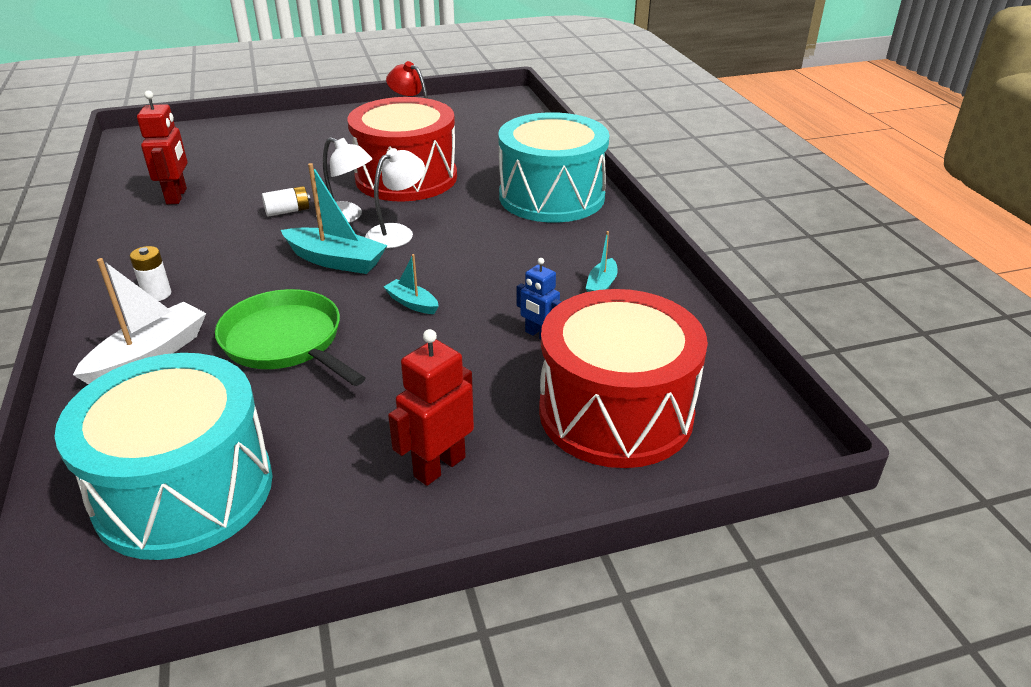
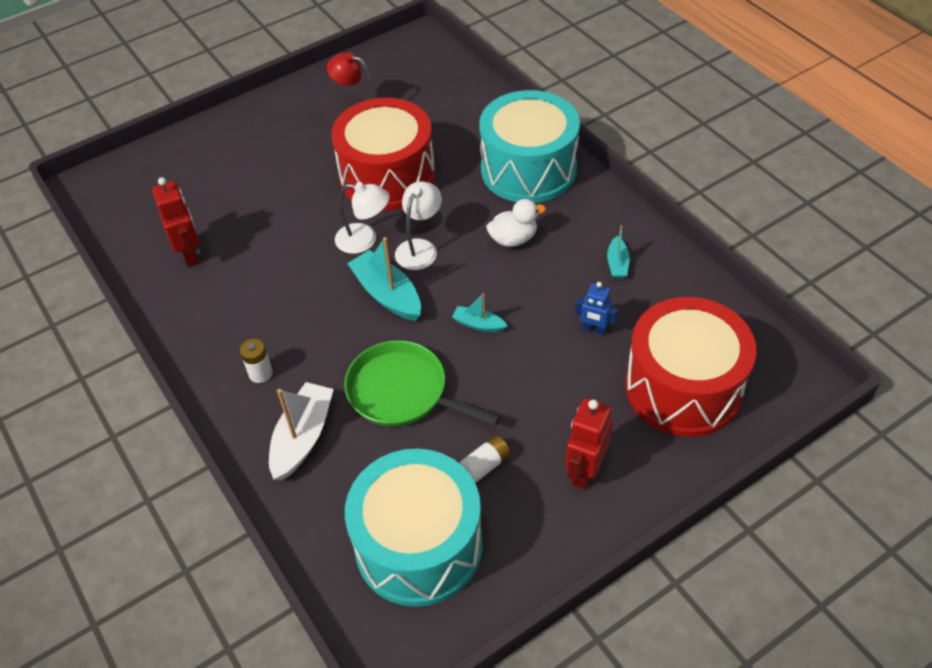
camera: 15 degrees left, 15 degrees up
white battery [262,186,310,217] -> white battery moved to [459,435,510,483]
turquoise boat [281,163,388,274] -> turquoise boat turned 135 degrees counterclockwise [347,237,421,321]
none -> white duck [486,199,546,247]

